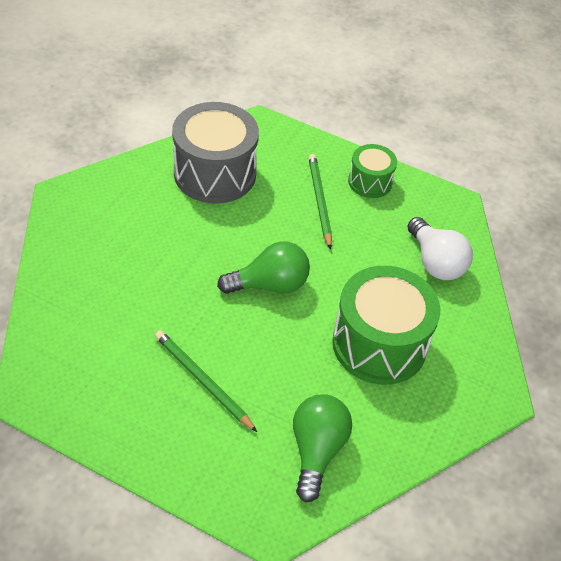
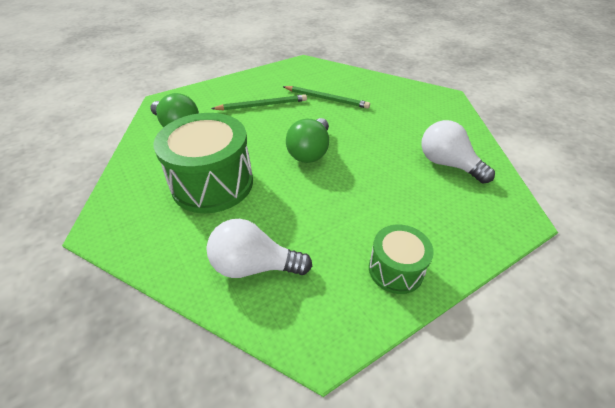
camera: 125 degrees right, 5 degrees down
grey drum [172,102,259,204] -> white light bulb [421,120,495,184]
green pencil [308,154,332,250] -> green pencil moved to [283,86,370,109]

